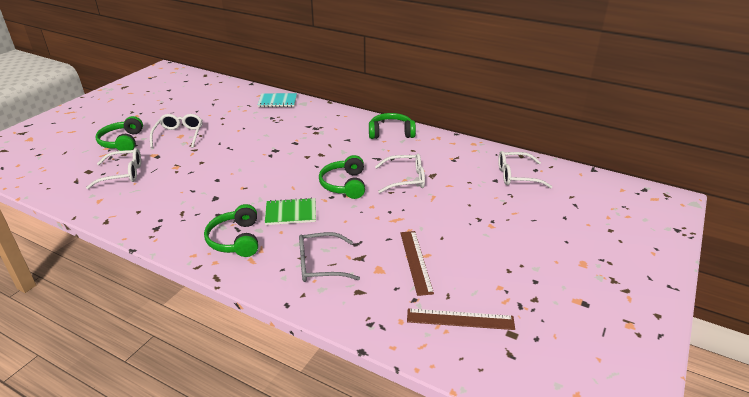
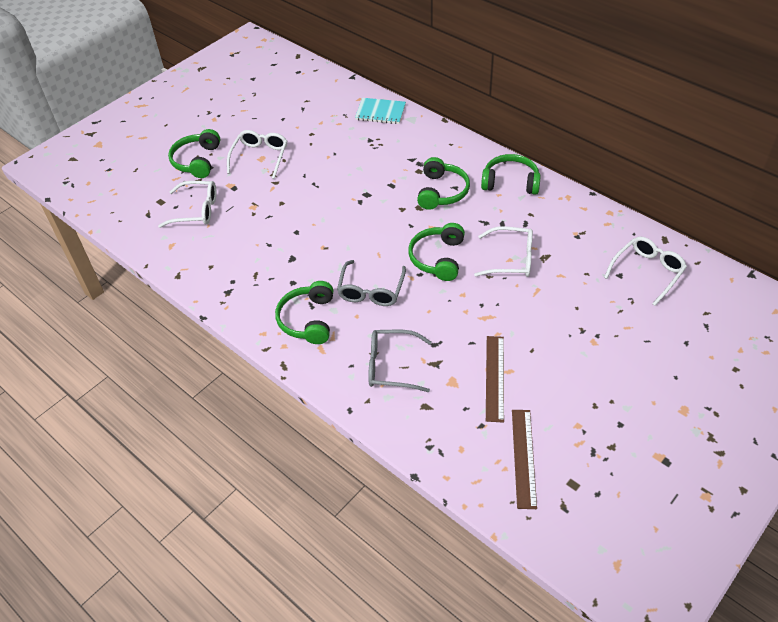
camera: 15 degrees right, 15 degrees up
green notebook [265,198,316,225] -> grey glasses [337,260,406,306]
brown ruler [407,308,515,330] -> brown ruler turned 75 degrees clockwise [512,410,537,509]
white glasses [498,151,552,189] -> white glasses turned 120 degrees clockwise [604,237,687,306]
none -> green headphones [417,157,470,210]

